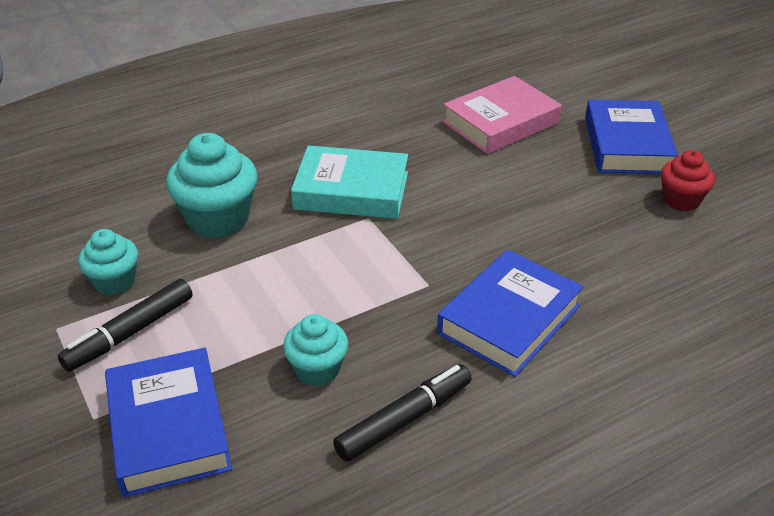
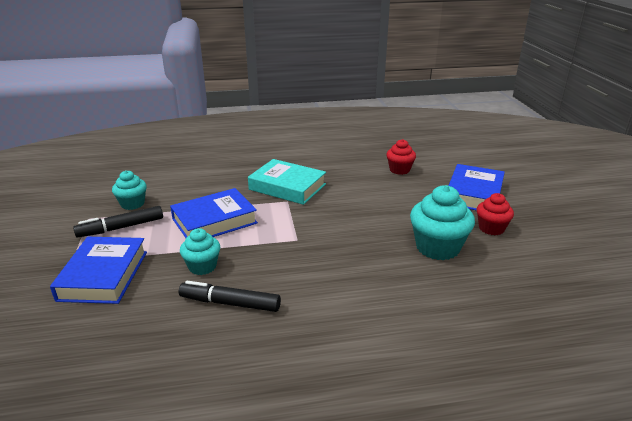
camera: 20 degrees right, 10 degrees down
turquoise cupcake [166,133,257,238] -> turquoise cupcake moved to [410,185,475,261]
black marker [333,364,472,462] -> black marker turned 150 degrees counterclockwise [179,281,281,312]
blue book [437,250,584,377] -> blue book moved to [170,188,258,238]
pink book [442,76,561,154] -> red cupcake [386,139,416,175]

